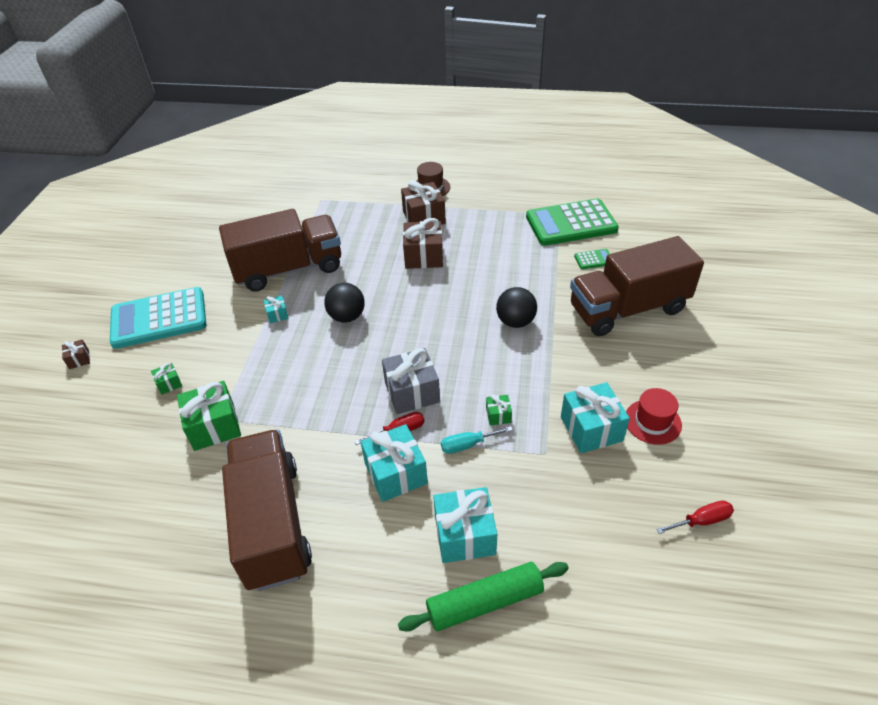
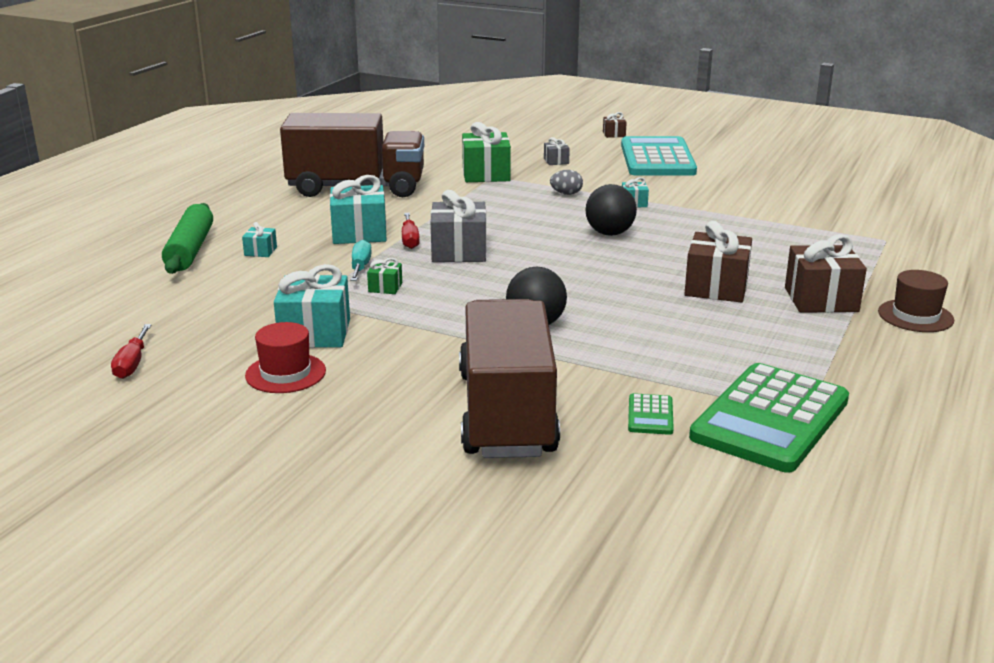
camera: 105 degrees right, 20 degrees down
green gift [151,363,182,395] -> grey gift [544,137,570,165]
brown truck [219,209,341,292] -> none
turquoise gift [433,487,497,563] -> turquoise gift [242,222,277,257], size x0.48
green calculator [526,198,619,246] -> green calculator turned 150 degrees counterclockwise [689,363,849,473]
none -> grey egg [550,170,583,195]

